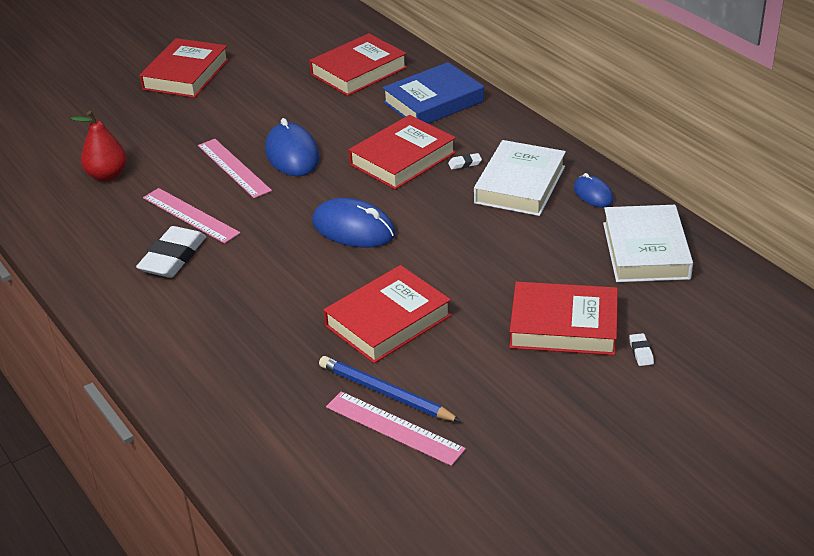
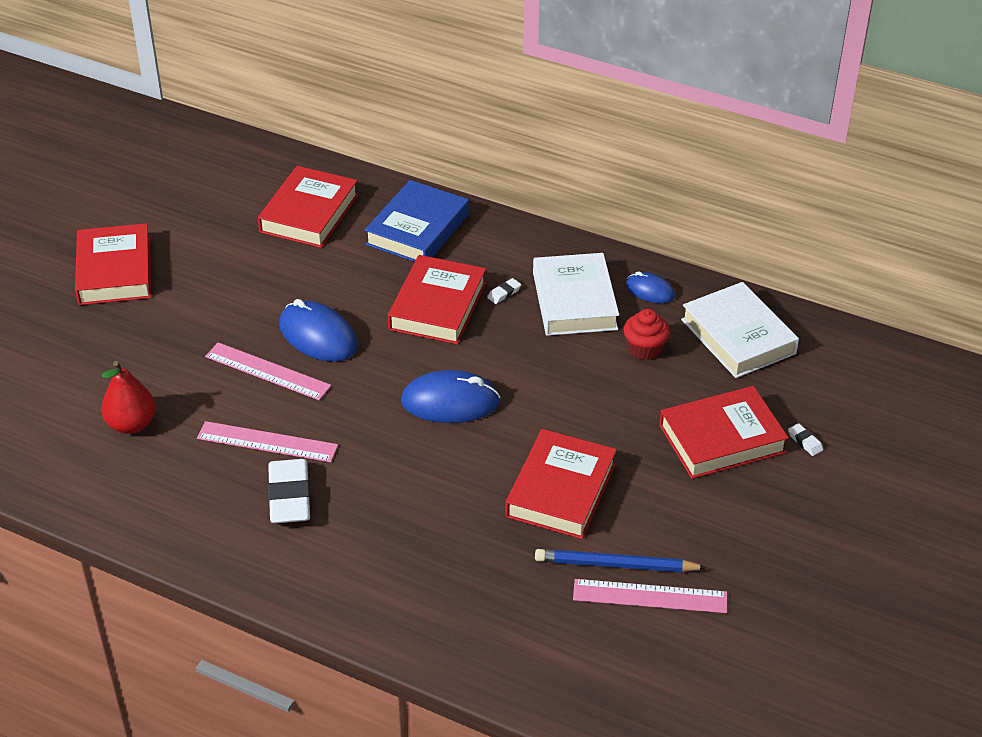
camera: 30 degrees left, 5 degrees up
none -> red cupcake [624,309,670,360]

